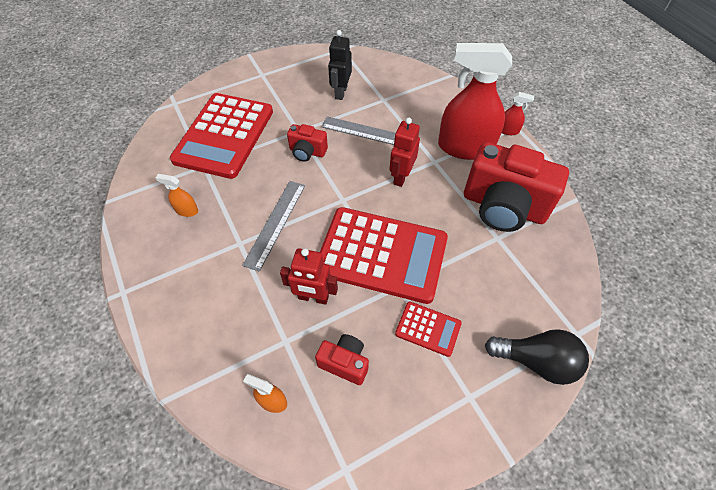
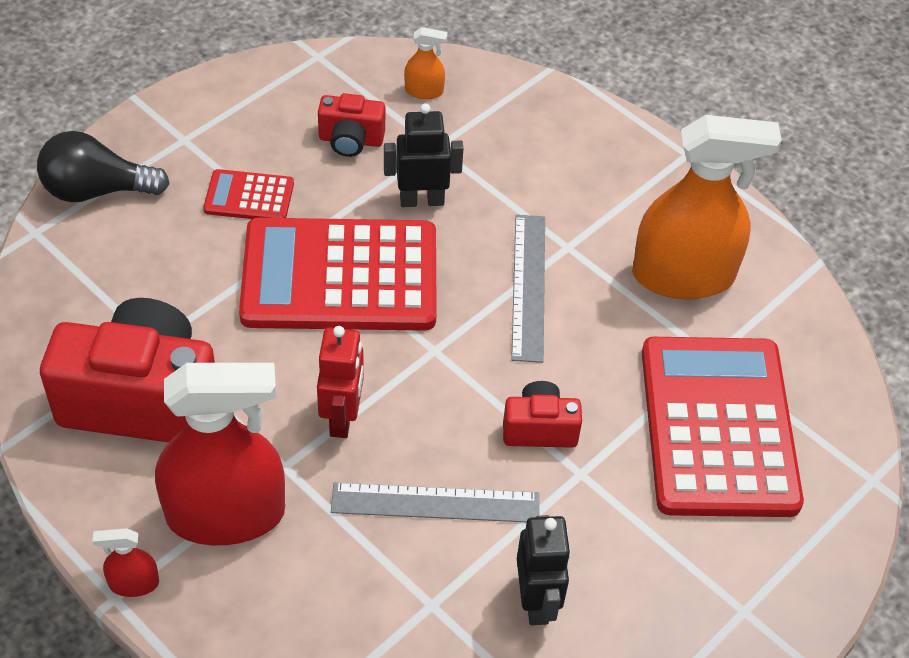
camera: 160 degrees right, 5 degrees down
orange spray bottle [156,174,198,217] -> orange spray bottle [632,115,782,299], size x2.44
red robot [280,248,338,305] -> black robot [384,103,463,207]

